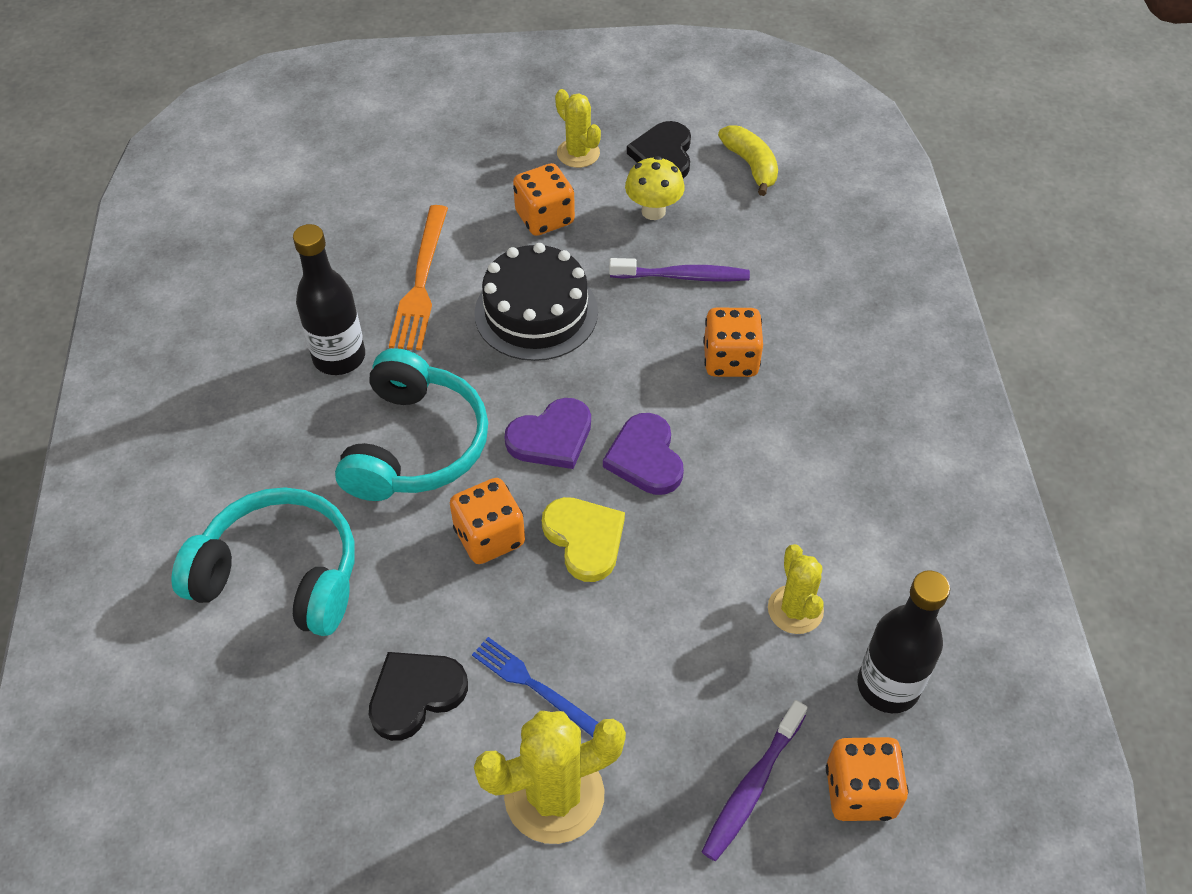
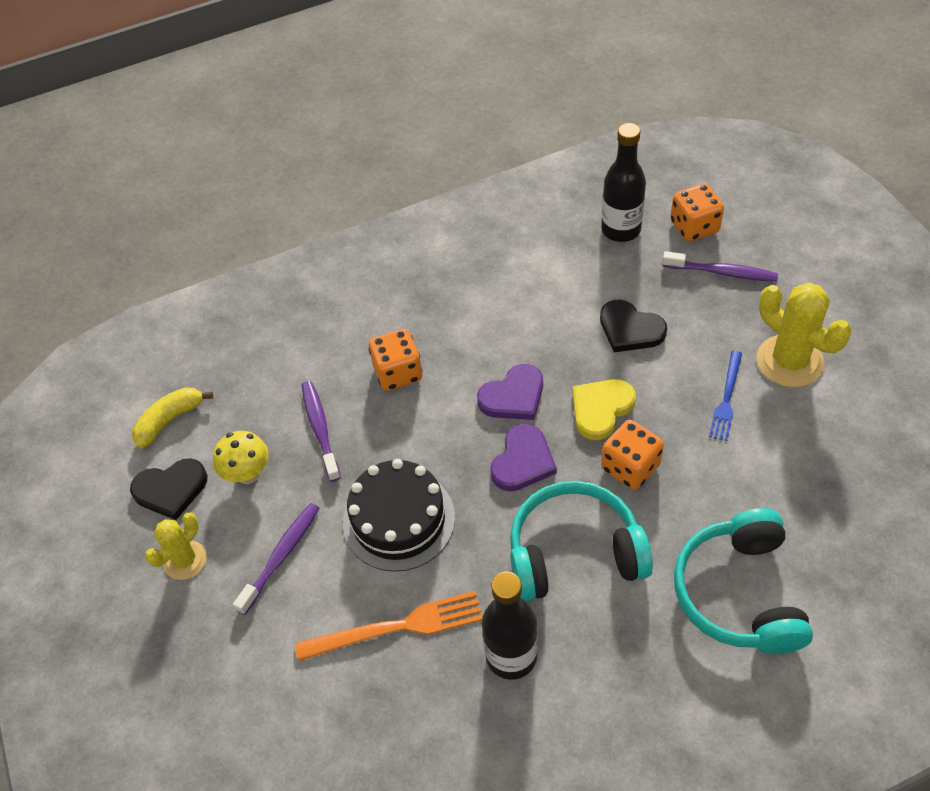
camera: 105 degrees left, 0 degrees up
black heart [369,652,468,741] -> black heart moved to [600,299,667,352]
purple heart [504,398,591,469] -> purple heart turned 75 degrees clockwise [490,424,557,492]
orange dice [513,163,575,236] -> purple toothbrush [233,503,319,615]
yellow cactus [768,544,824,634] -> none

